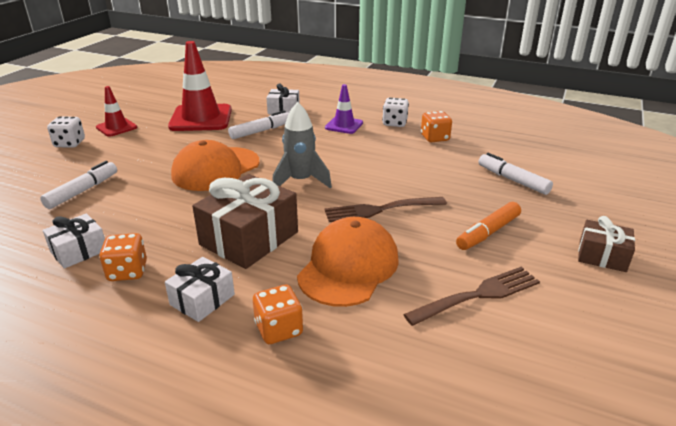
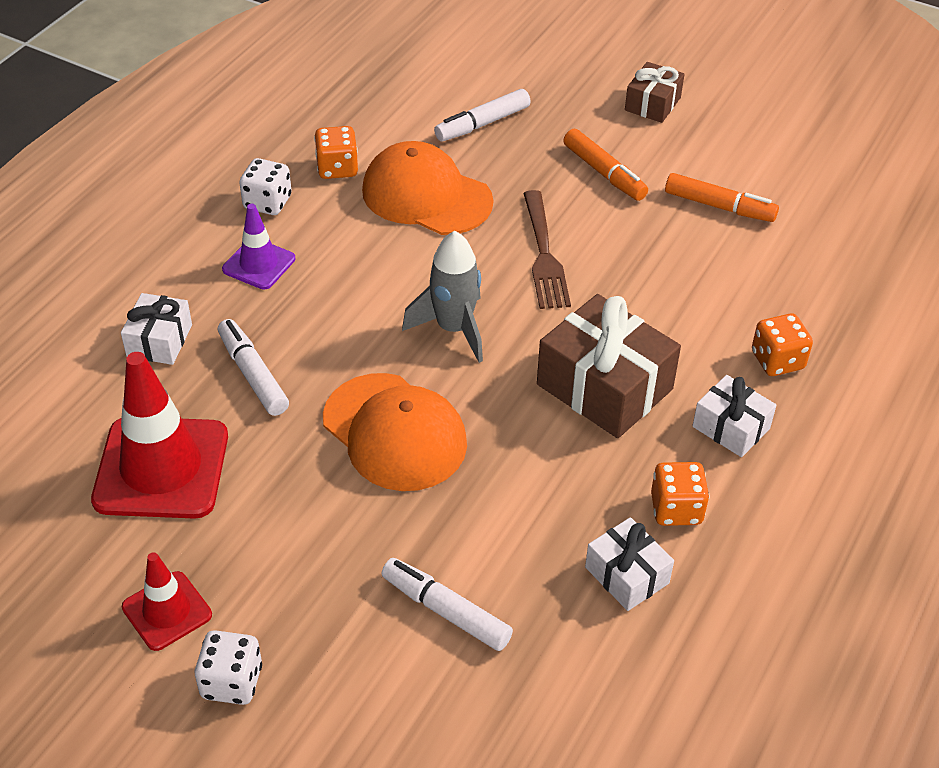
camera: 85 degrees left, 15 degrees up
orange cap [297,217,399,307] -> orange cap moved to [362,141,493,235]
brown fork [403,267,540,326] -> orange marker [665,173,779,222]

